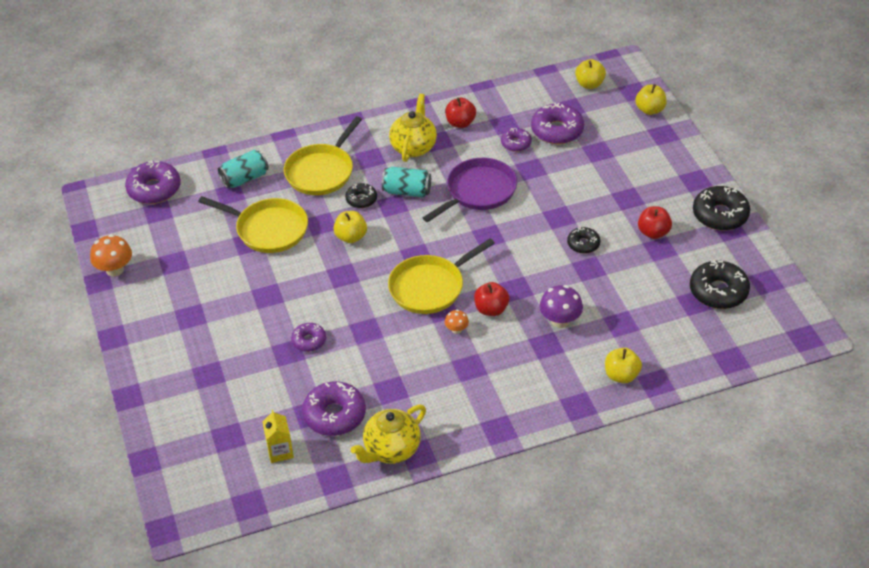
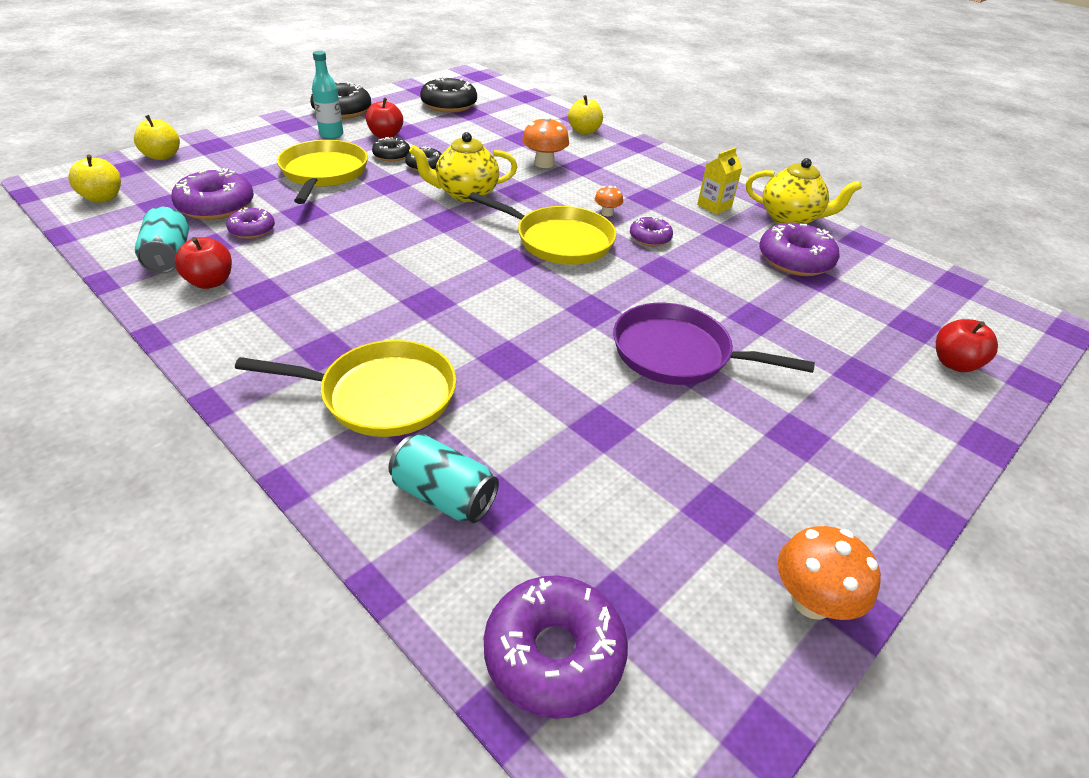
camera: 120 degrees left, 5 degrees down
yellow pan [198,196,308,253] -> yellow pan moved to [277,140,368,204]
yellow carton [262,410,294,463] -> yellow carton moved to [697,147,742,215]
purple donut [291,323,326,352] -> purple donut moved to [630,217,673,246]
yellow apple [333,211,367,243] -> none
black donut [345,183,377,208] -> black donut moved to [372,137,410,162]
turquoise can [382,167,431,197] -> turquoise can moved to [135,207,189,274]
yellow teapot [389,94,437,162] -> yellow teapot moved to [409,132,517,202]
purple pan [423,158,517,222] -> purple pan moved to [613,303,815,385]
red apple [474,282,509,316] -> red apple moved to [936,319,998,372]
purple mushroom [539,285,583,328] -> orange mushroom [522,116,569,168]
none -> turquoise bottle [312,51,343,139]

